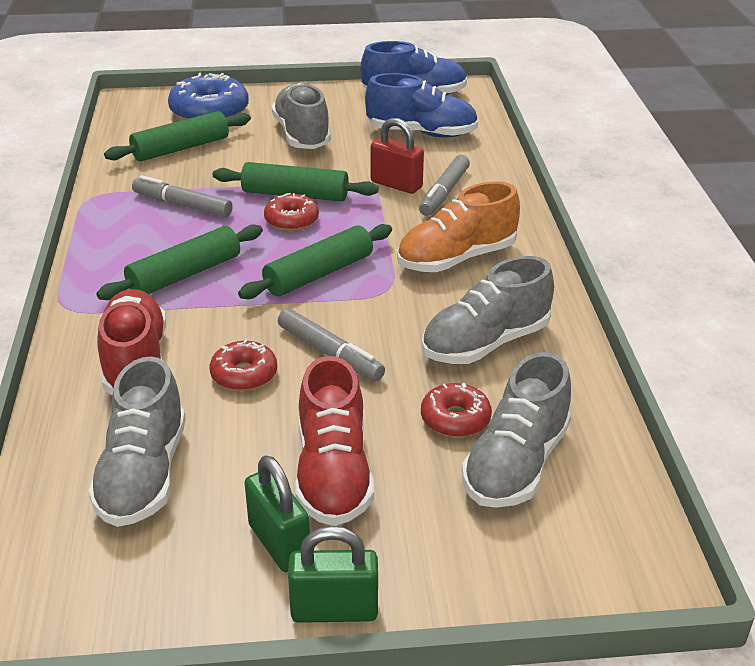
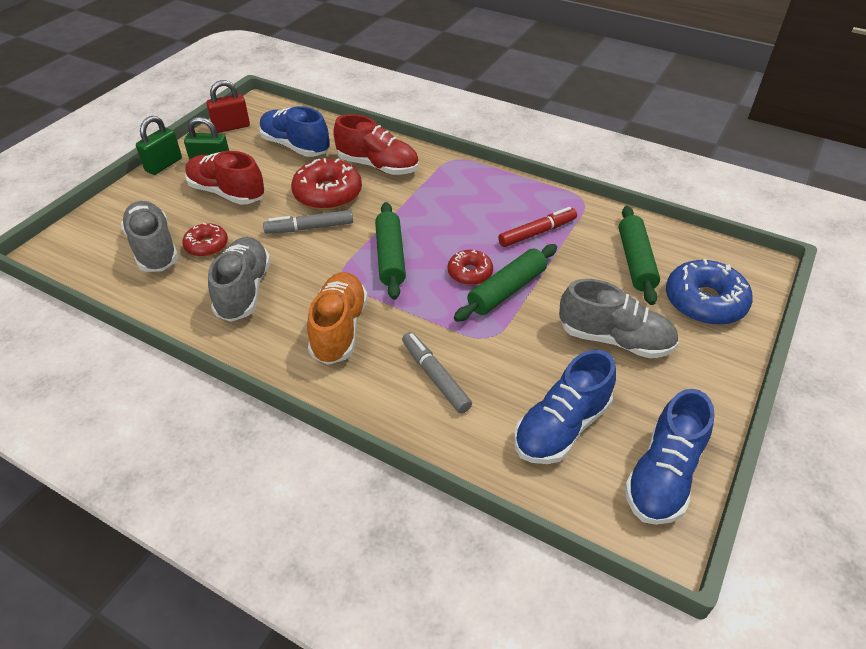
camera: 125 degrees right, 10 degrees up
grey shoe [88,356,186,527] -> blue shoe [259,106,330,157]
green rolling pin [96,225,263,300] -> none
grey marker [132,175,233,217] -> red marker [498,207,577,247]
red donut [210,339,277,391] -> red donut [291,158,362,210], size x1.72
red padlock [371,118,424,194] -> red padlock moved to [206,80,250,133]

